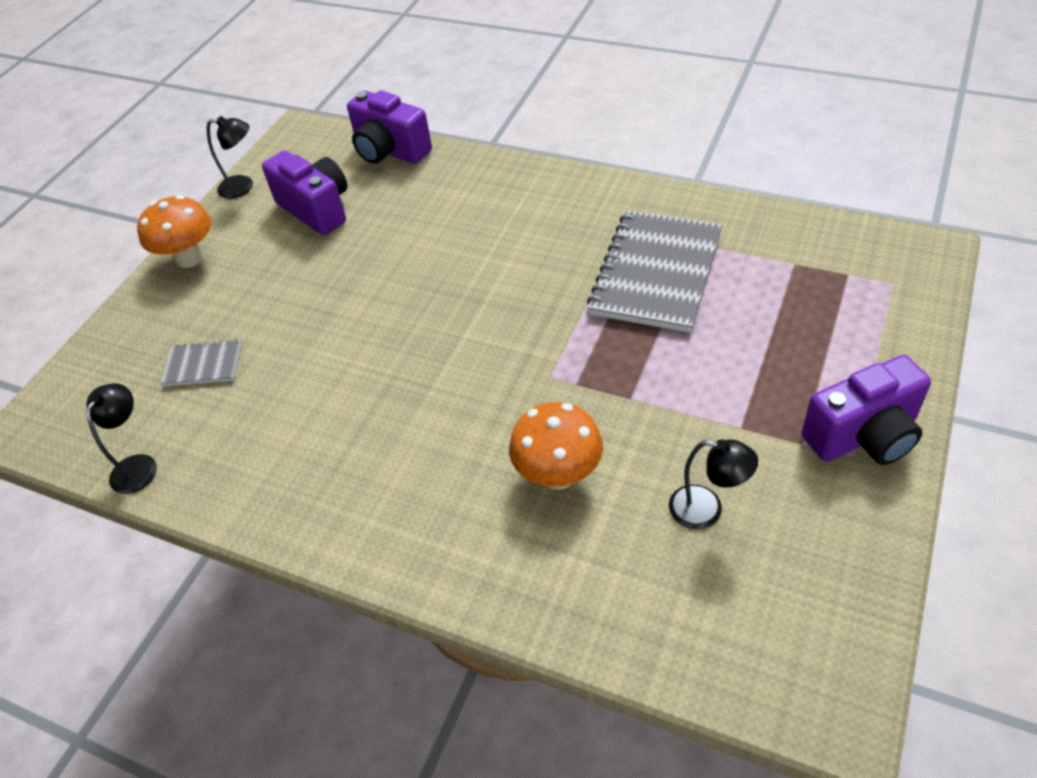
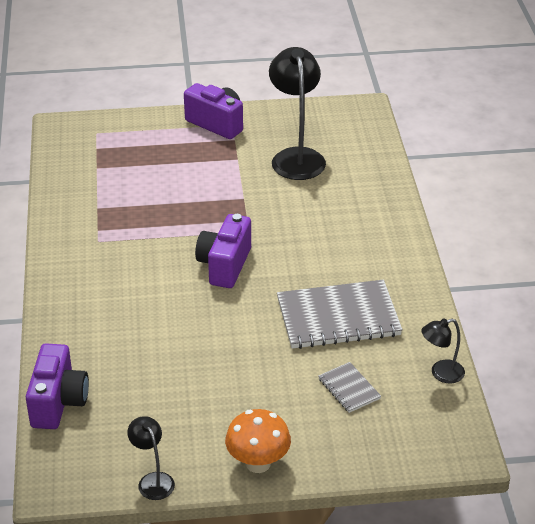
camera: 125 degrees left, 10 degrees down
purple camera [262,151,348,235] -> purple camera moved to [195,214,251,288]
orange mushroom [509,402,603,490] -> none
grey notebook [587,210,722,333] -> grey notebook moved to [277,280,403,349]
black lamp [669,439,758,529] -> black lamp [269,47,326,180], size x1.96

